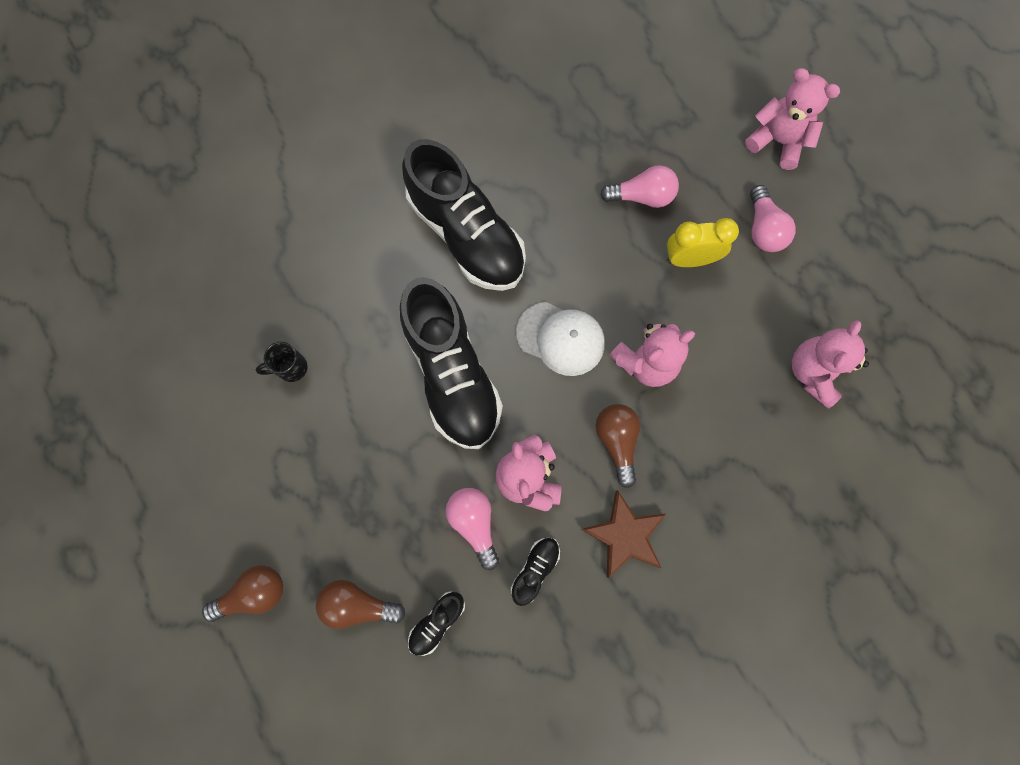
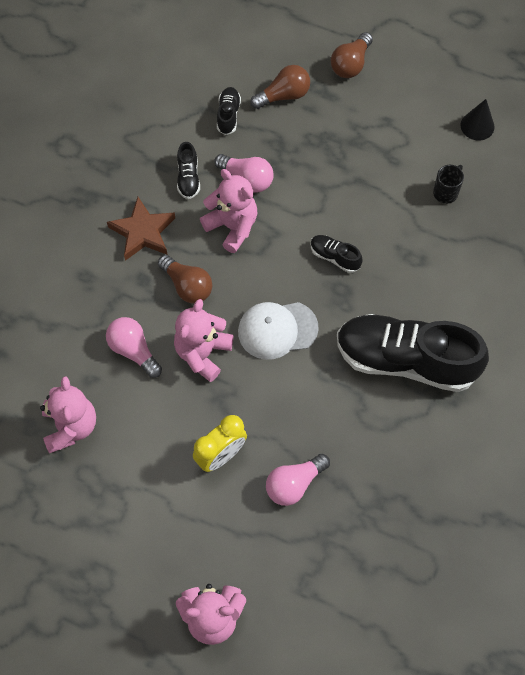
camera: 145 degrees right, 10 degrees down
black shoe [400,277,503,449] -> black shoe [310,235,363,273], size x0.41
pink light bulb [750,185,796,252] -> pink light bulb moved to [106,317,162,378]
none -> black cone [460,99,494,141]

